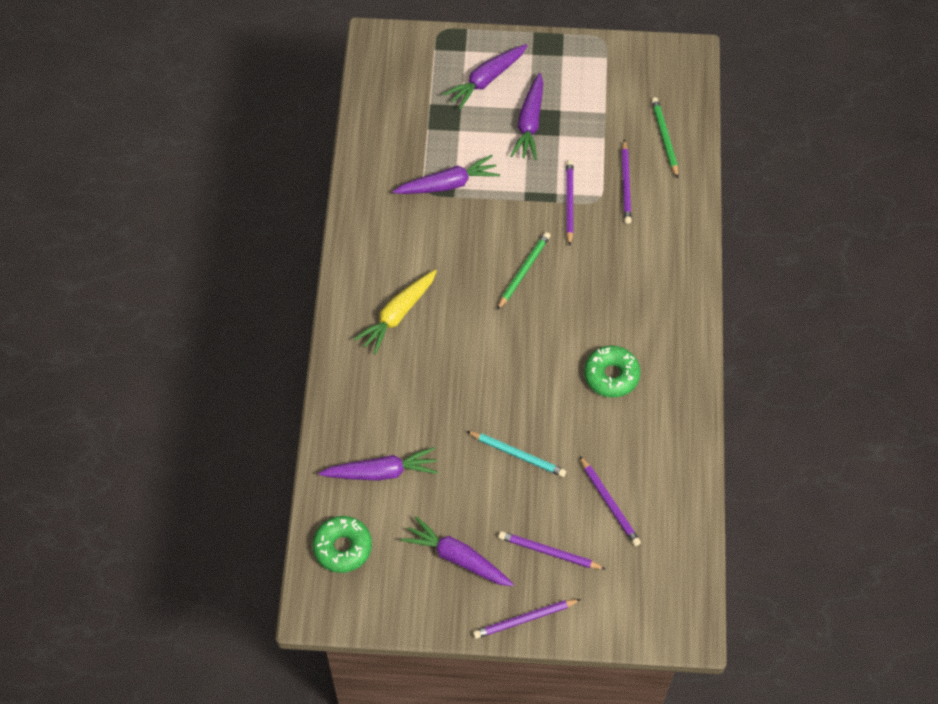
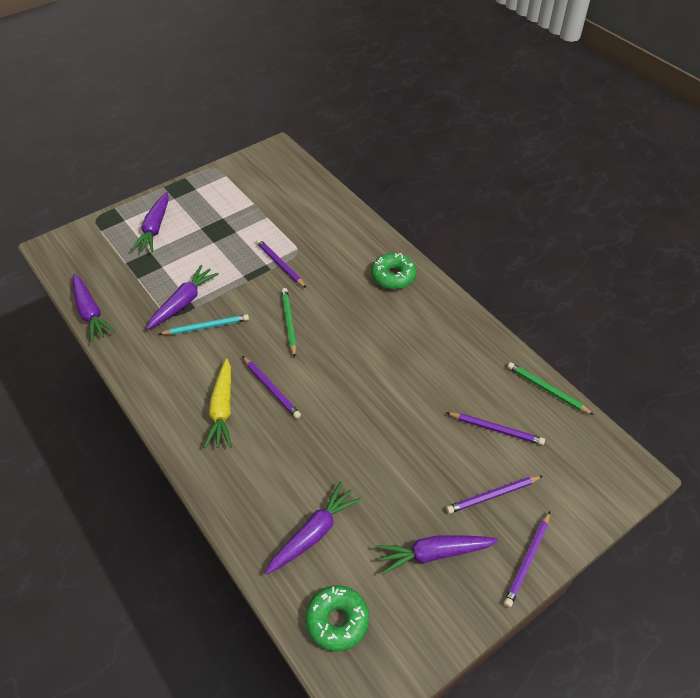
camera: 40 degrees left, 10 degrees down
turquoise pencil [467,431,566,477] -> turquoise pencil moved to [159,314,249,335]
purple carrot [510,73,543,160] -> purple carrot moved to [73,274,115,342]
green donut [584,345,641,398] -> green donut moved to [371,253,416,289]
purple pencil [621,139,632,224] -> purple pencil moved to [242,356,301,419]
green pencil [651,97,678,178] -> green pencil moved to [507,362,594,415]

